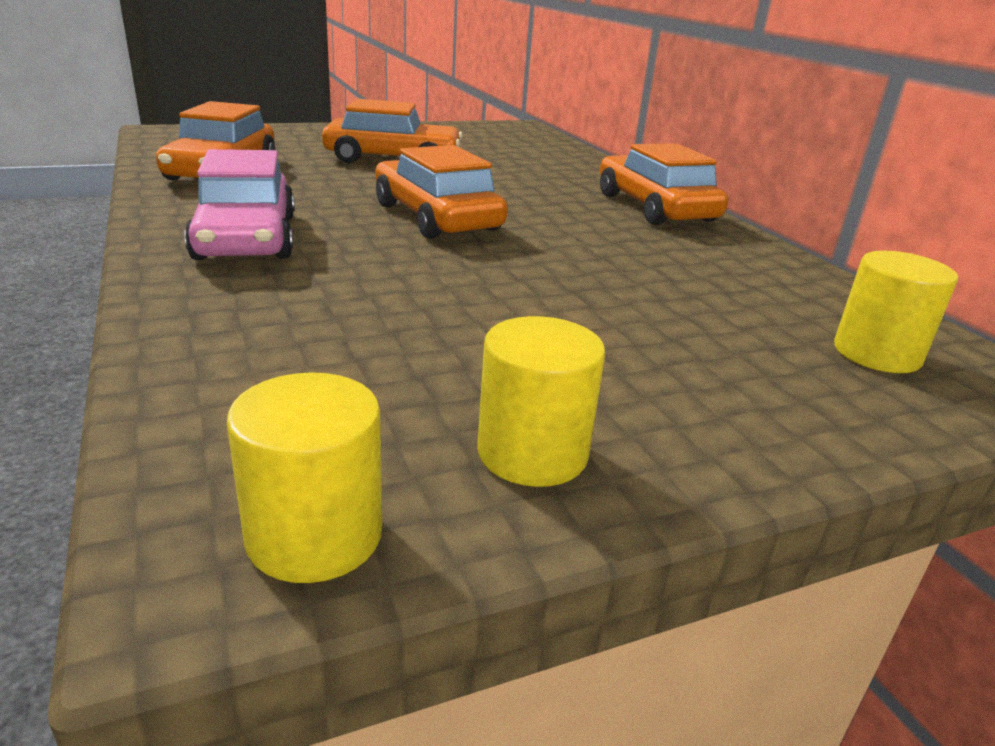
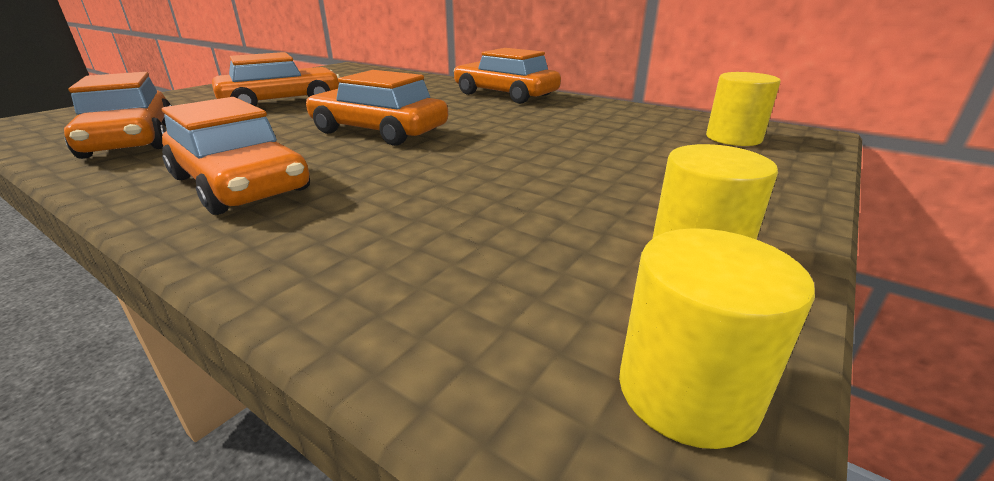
camera: 30 degrees left, 0 degrees up
pink car [184,149,295,260] -> orange car [162,97,310,215]

